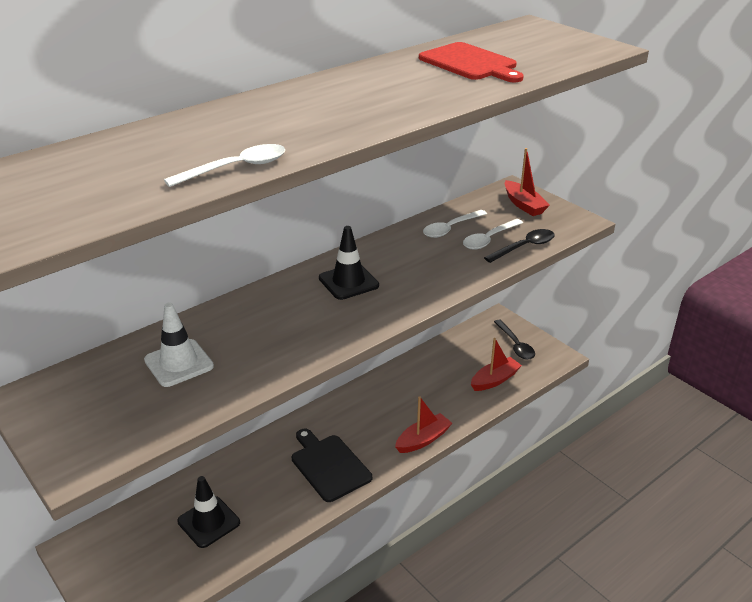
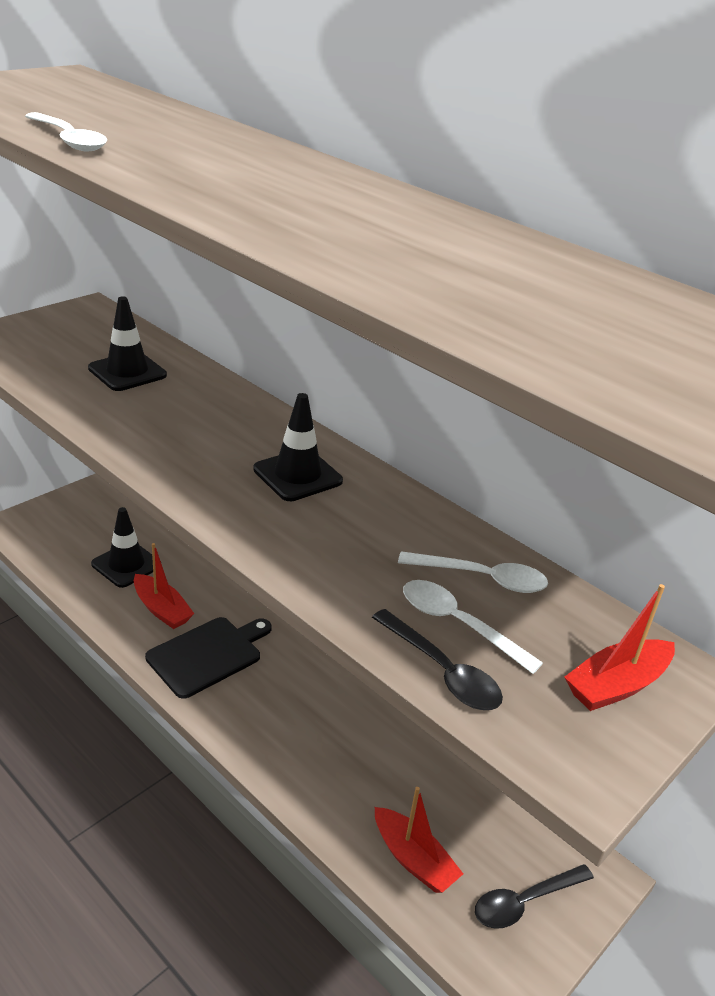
camera: 80 degrees right, 0 degrees up
white traffic cone [144,303,214,387] -> black traffic cone [88,296,167,391]
red boat [395,396,452,453] -> red boat moved to [134,543,194,629]
red cutting board [419,42,524,82] -> none
white spoon [423,210,487,238] -> white spoon turned 150 degrees clockwise [398,551,548,593]

